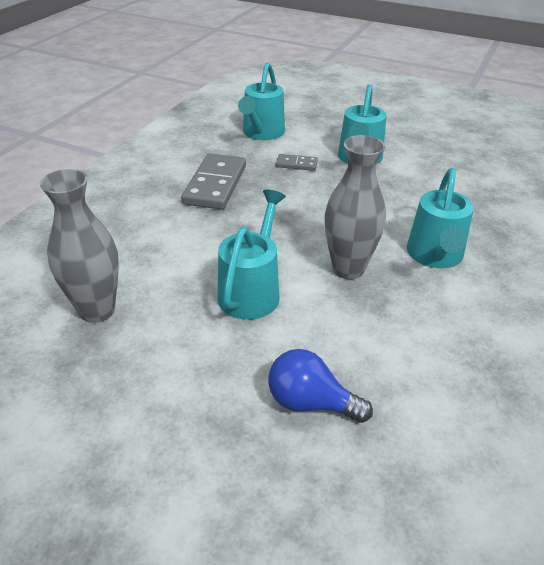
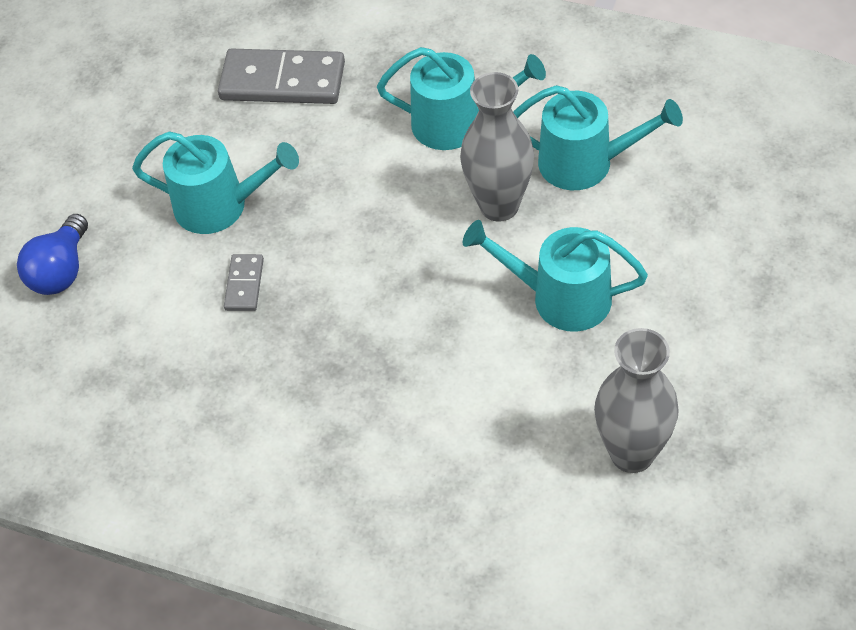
camera: 90 degrees left, 15 degrees up
grey domino [181,153,246,209] -> grey domino moved to [218,49,345,104]
turquoise watering can [238,63,285,140] -> turquoise watering can moved to [513,85,683,190]
blue light bulb [268,349,373,423] -> blue light bulb moved to [17,214,88,295]

